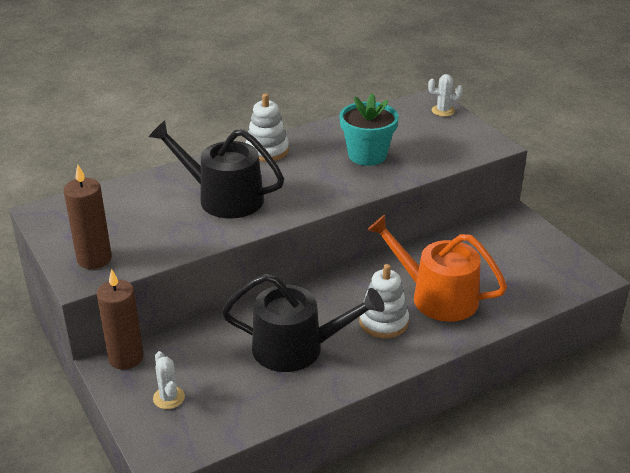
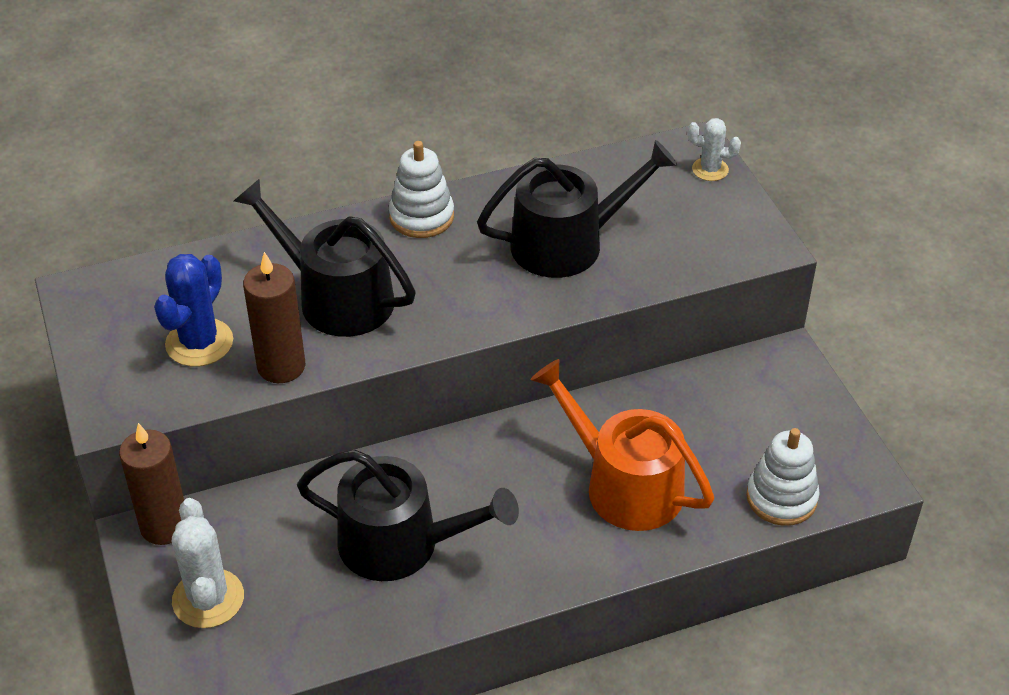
camera: 10 degrees right, 10 degrees up
brown candle [63,165,112,269] -> brown candle moved to [243,252,305,383]
white cactus [153,351,185,409] -> white cactus [172,498,244,628], size x1.65
turquoise flower pot [340,93,398,166] -> black watering can [477,140,677,278]
white stacking toy [359,264,409,338] -> white stacking toy moved to [746,428,820,526]
none -> blue cactus [154,254,233,367]

